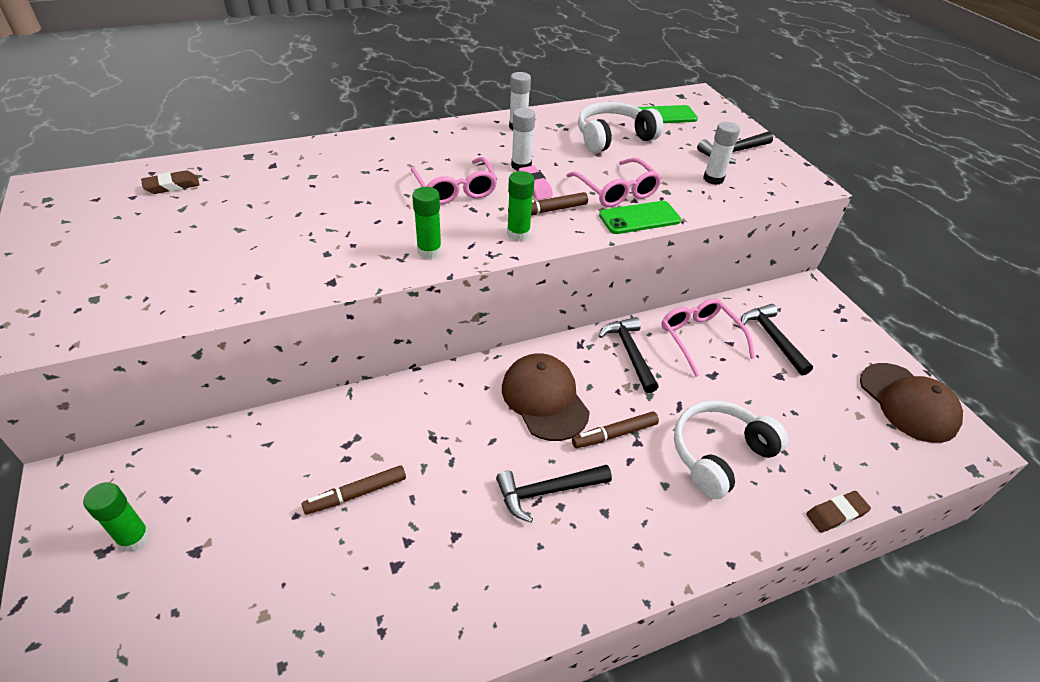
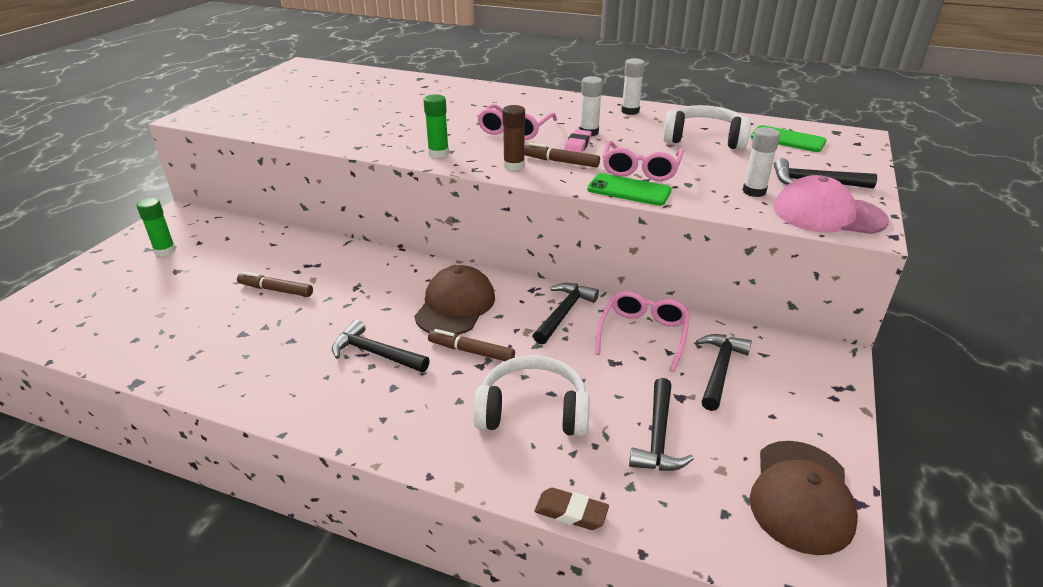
camera: 45 degrees right, 10 degrees down
brown eraser [141,170,200,194] -> none
green glue stick [507,171,534,241] -> brown glue stick [502,105,525,171]
none -> black hammer [629,378,694,471]
none -> pink cap [773,175,889,234]

